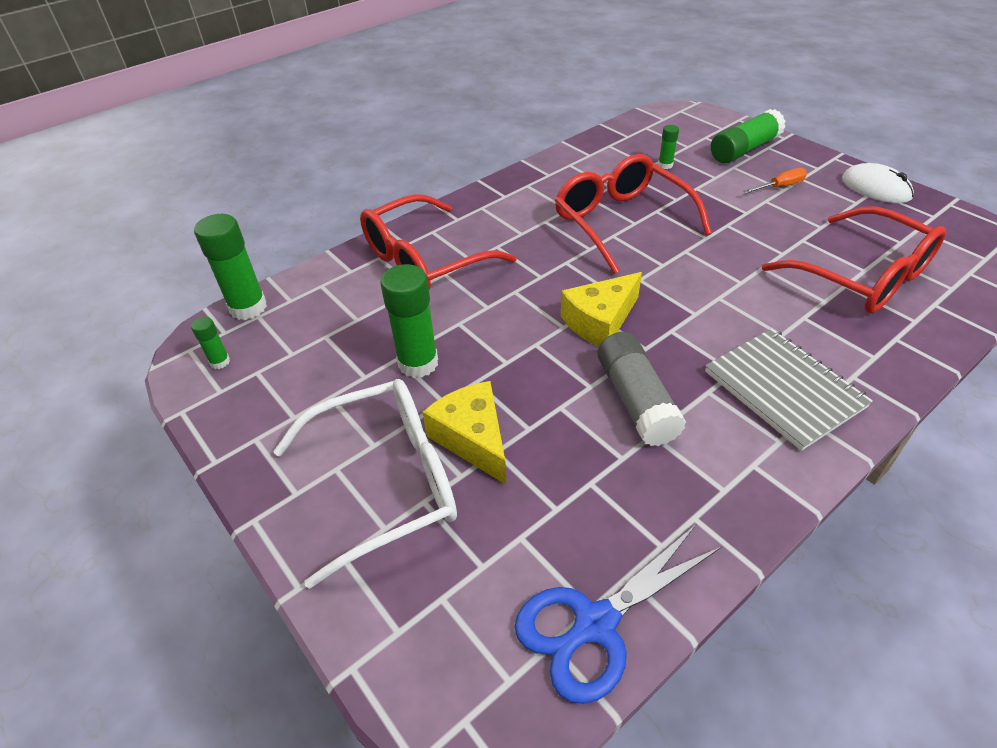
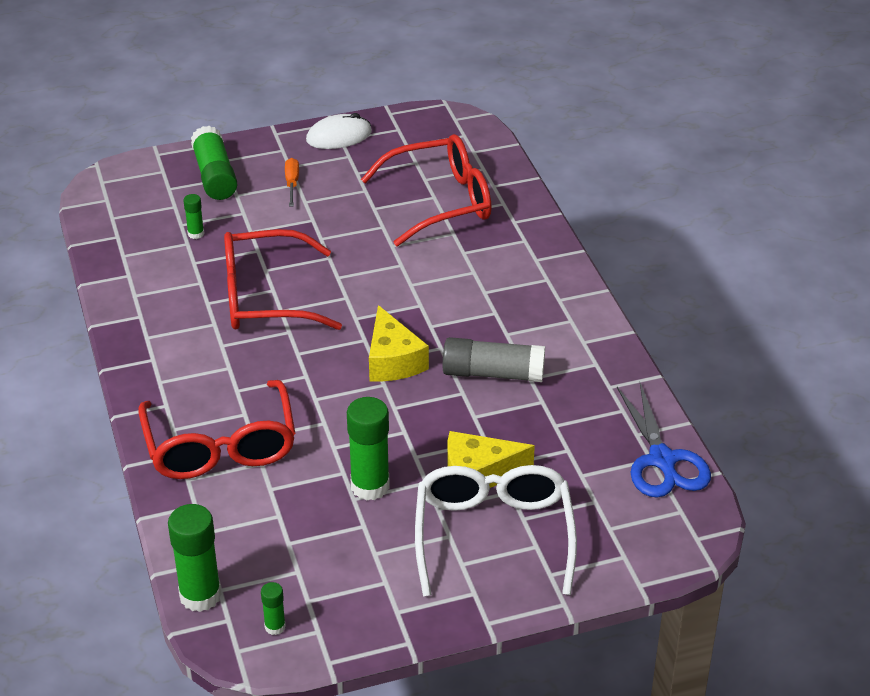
camera: 70 degrees left, 5 degrees down
grey notebook [705,328,873,451] -> none

